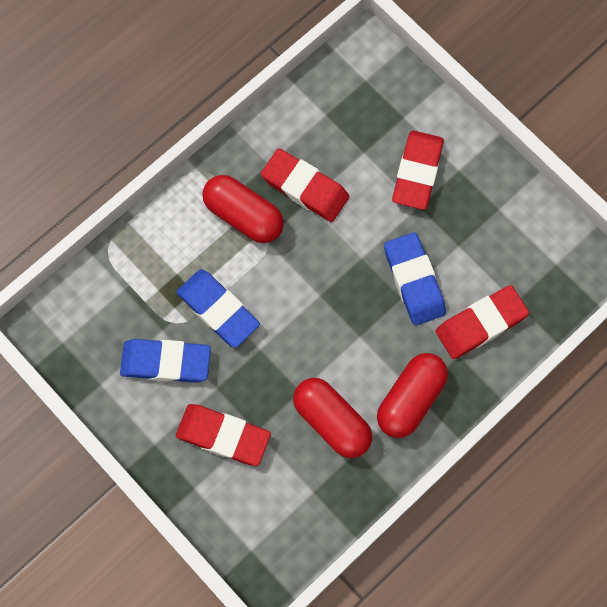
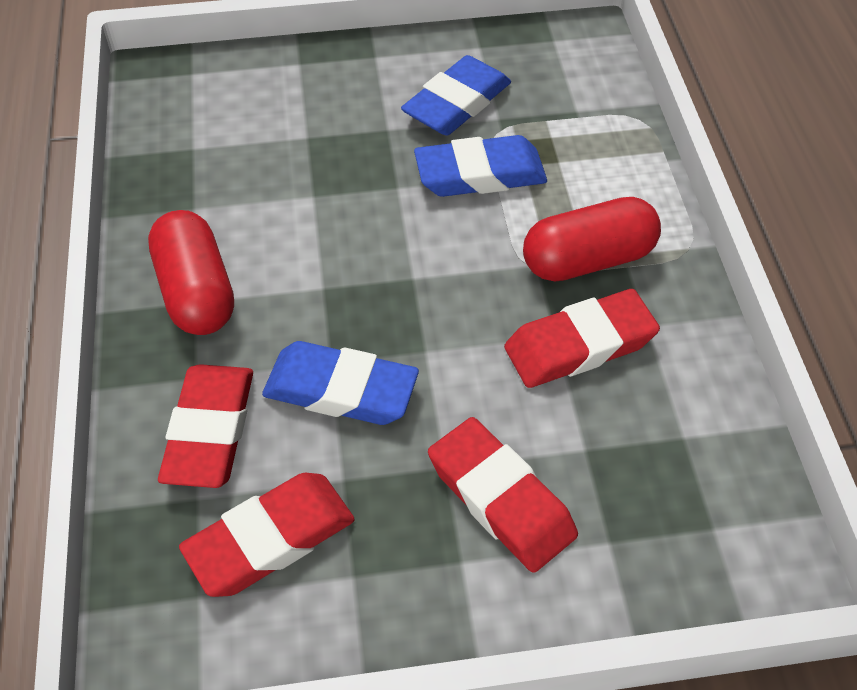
camera: 125 degrees right, 20 degrees down
red eraser [176,404,271,466] -> red eraser moved to [179,473,355,597]
red capsule [293,378,372,458] -> none

